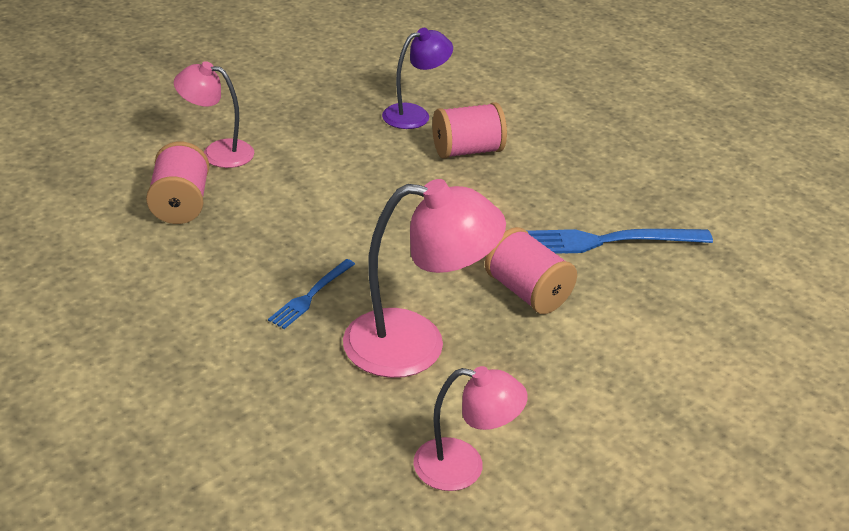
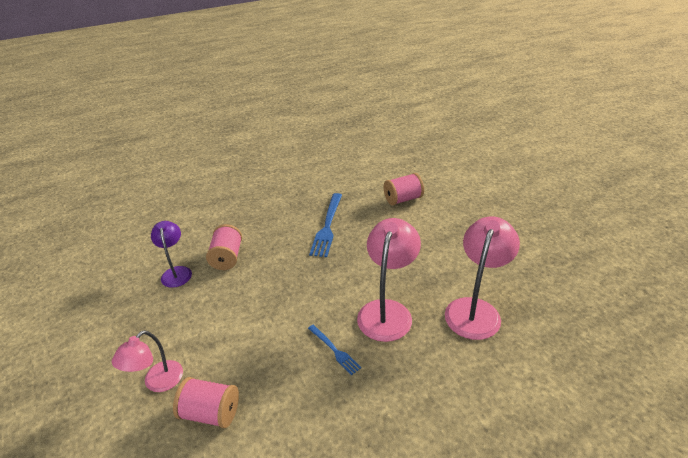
camera: 70 degrees left, 0 degrees up
pink lamp [413,366,528,491] -> pink lamp [445,216,520,340], size x1.62
pink spool [485,227,577,314] -> pink spool moved to [384,173,424,206]

